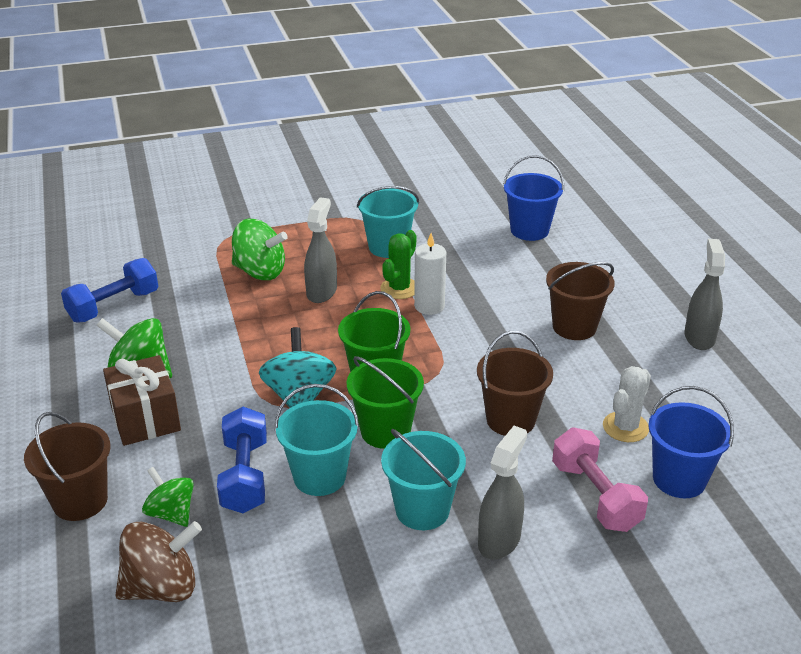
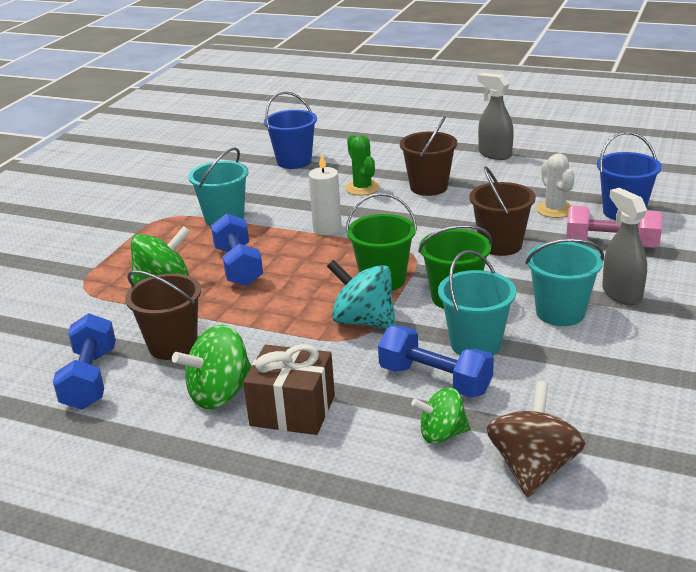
camera: 50 degrees left, 5 degrees down
brown bucket [24,412,111,521] -> brown bucket moved to [125,271,201,360]
grey spray bottle [304,197,337,303] -> blue dumbbell [211,213,263,286]
green cactus [380,230,417,299] -> green cactus moved to [345,135,380,195]

